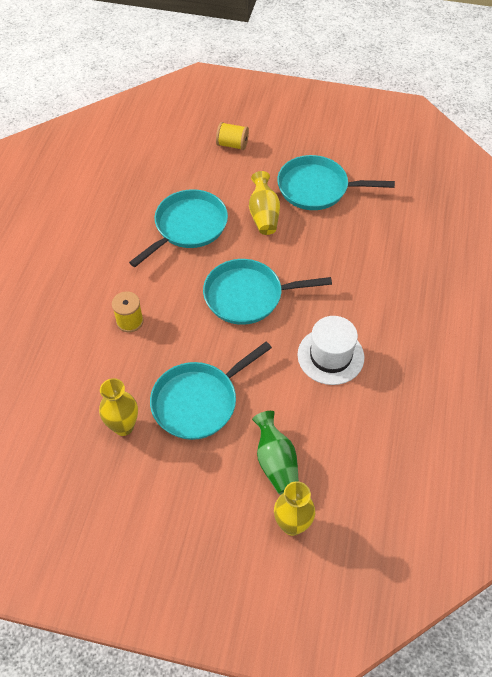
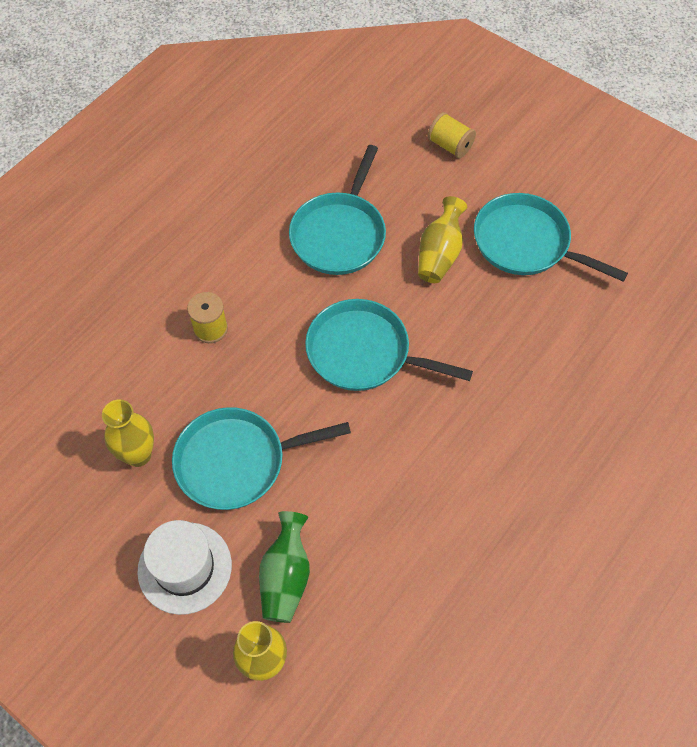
camera: 25 degrees right, 5 degrees up
turquoise pan [129,189,228,267] -> turquoise pan turned 135 degrees clockwise [289,145,386,275]
white hat [297,316,364,385] -> white hat moved to [137,520,232,615]

